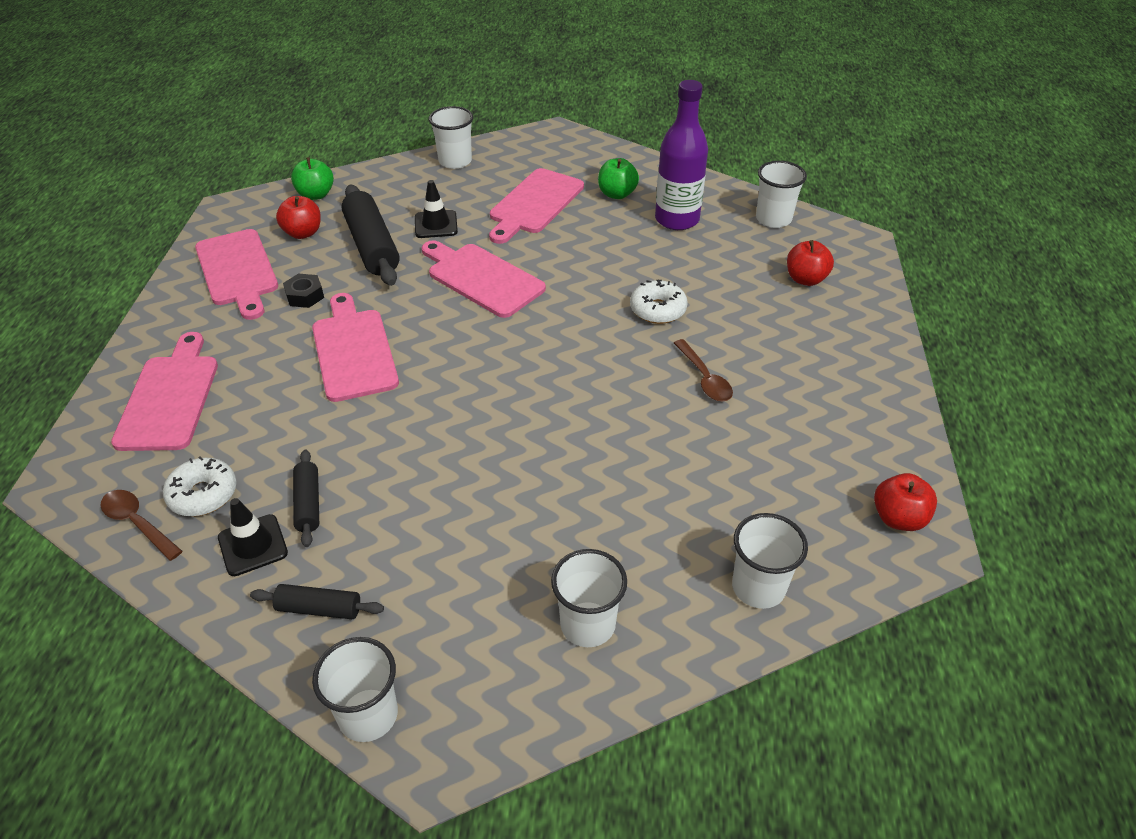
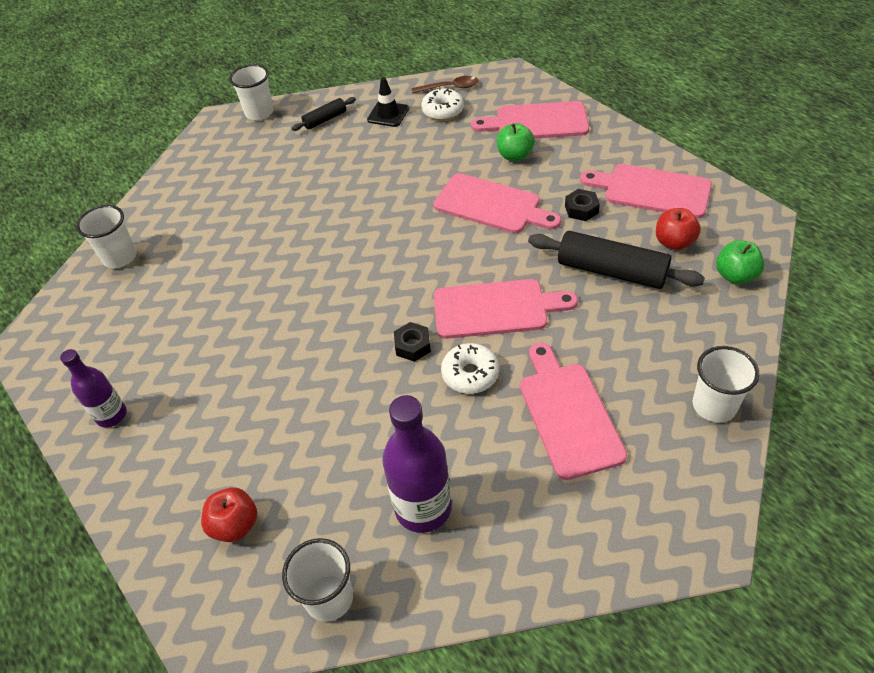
camera: 140 degrees right, 5 degrees up
pink cutting board [111,332,218,451] -> pink cutting board turned 135 degrees clockwise [471,101,589,139]
black rolling pin [293,450,319,547] -> none
black traffic cone [415,180,458,238] -> none
white cup [551,549,627,647] -> none
green apple [598,158,639,199] -> green apple moved to [497,123,535,161]
white donut [630,280,688,324] -> white donut moved to [441,343,499,394]
brown spoon [674,339,733,402] -> none
red apple [874,473,937,531] -> none
none -> purple bottle [60,349,127,427]
none -> black nut [394,322,431,362]

